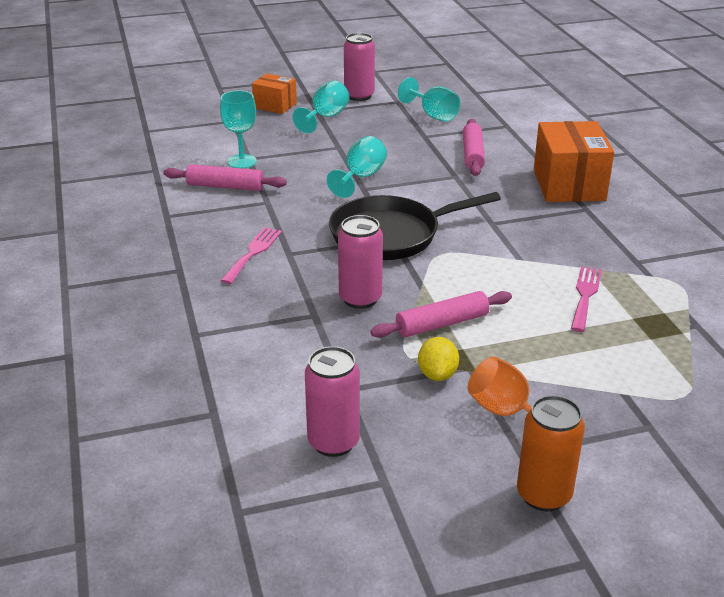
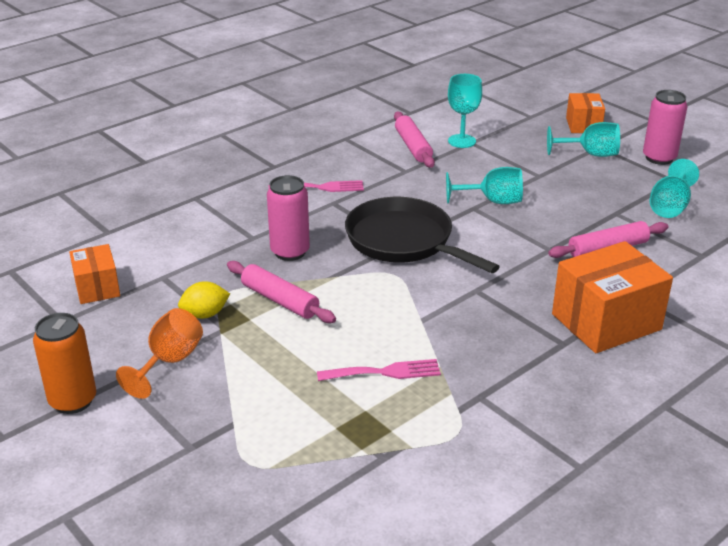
camera: 65 degrees right, 0 degrees up
pink can [305,346,360,457] -> orange box [69,244,120,304]

